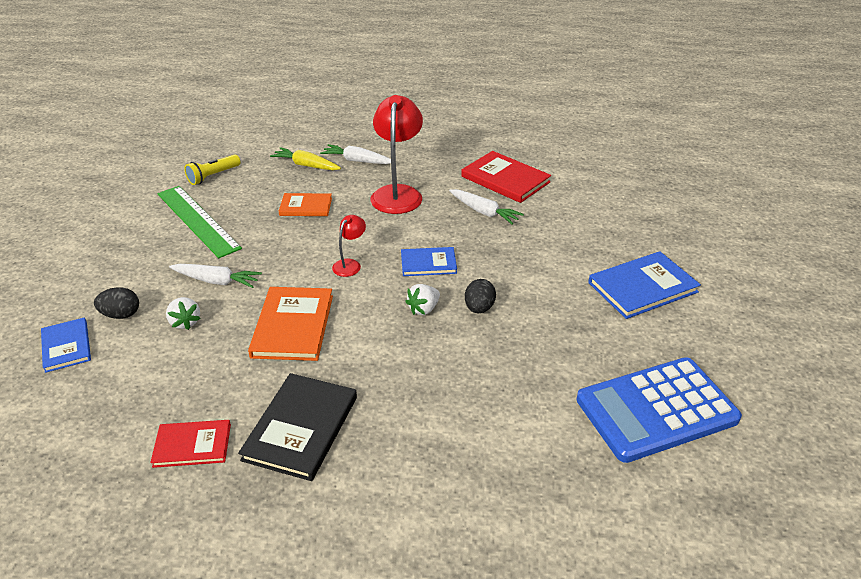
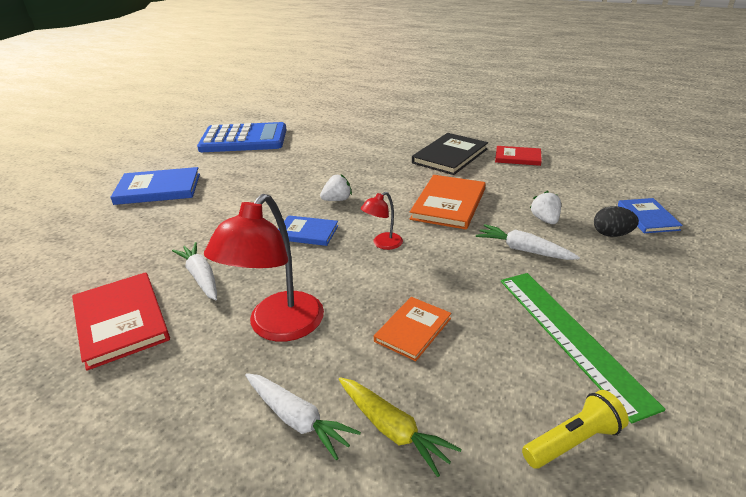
camera: 160 degrees left, 5 degrees down
orange book [279,193,332,216] -> orange book turned 75 degrees counterclockwise [374,297,451,361]
black egg [465,279,496,313] -> none

